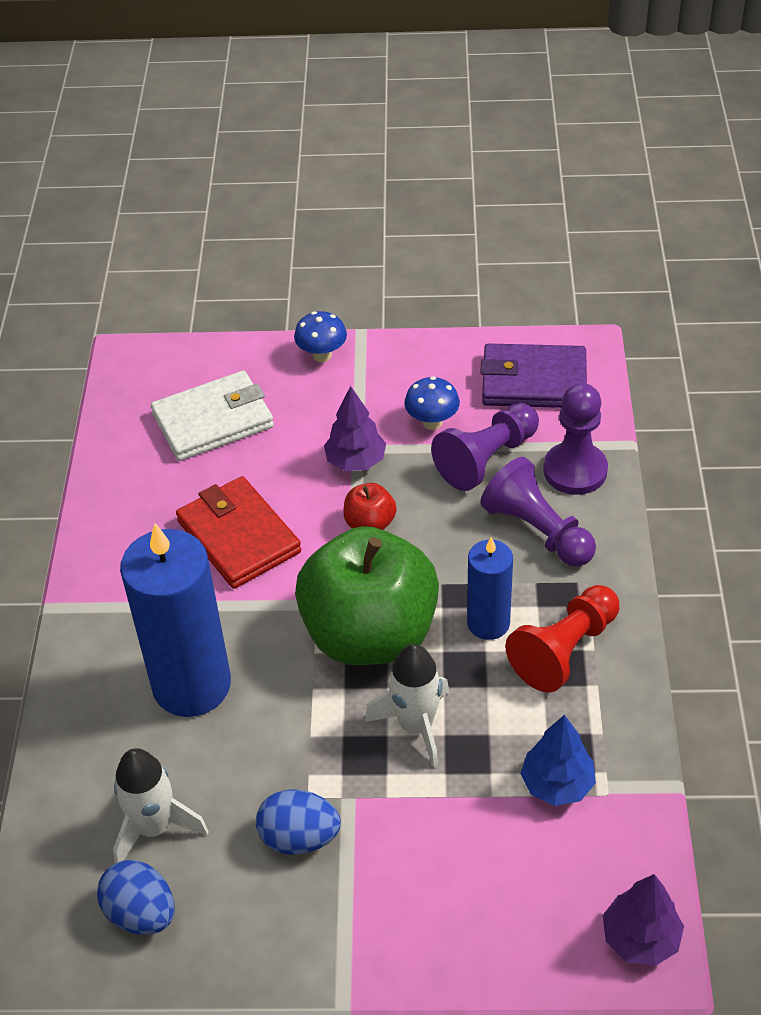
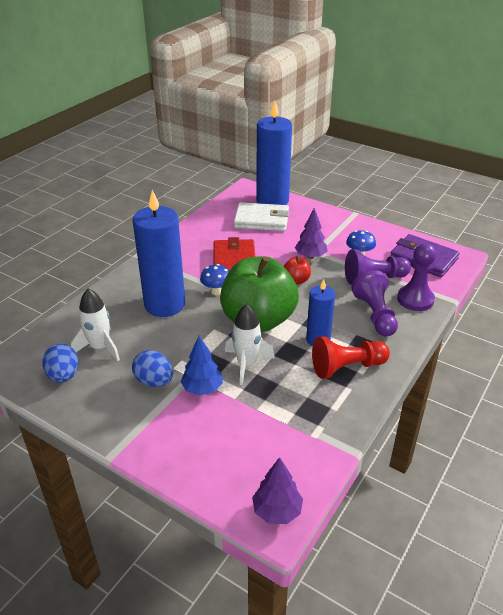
camera: 30 degrees right, 10 degrees down
blue mushroom [294,311,347,362] -> blue mushroom moved to [200,264,229,295]
blue tree [520,715,596,806] -> blue tree moved to [181,336,223,395]
none -> blue candle [256,101,292,205]

